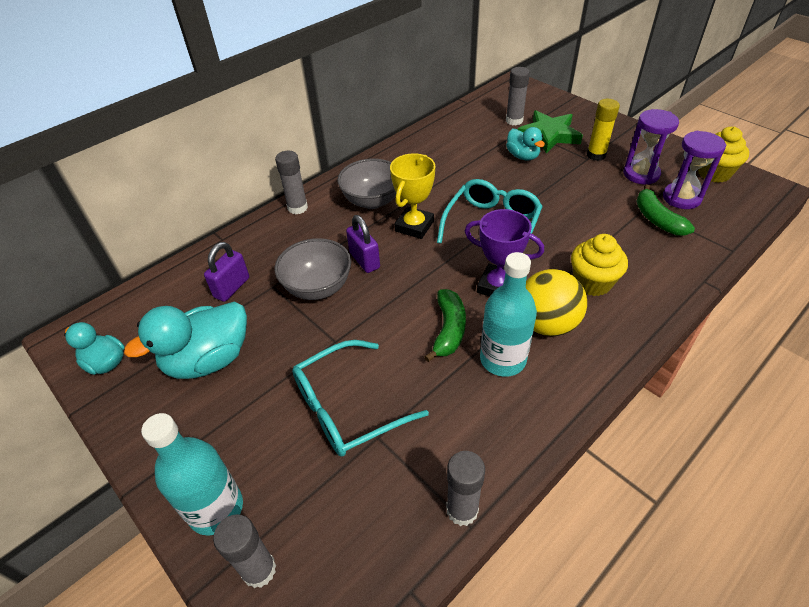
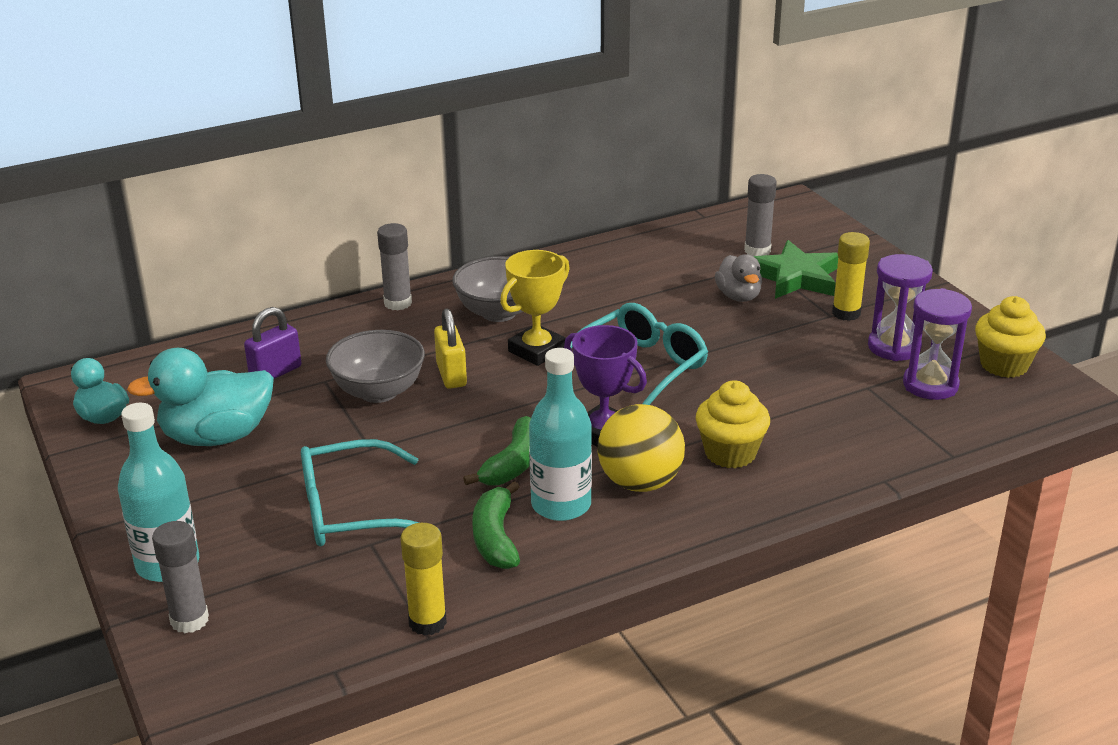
camera: 15 degrees right, 15 degrees down
purple padlock [346,215,380,273] -> yellow padlock [434,308,467,389]
grey glue stick [446,451,485,526] -> yellow glue stick [401,523,447,636]
turquoise duck [506,127,545,160] -> grey duck [715,254,762,302]
green banana [636,184,695,236] -> green banana moved to [472,481,520,569]

